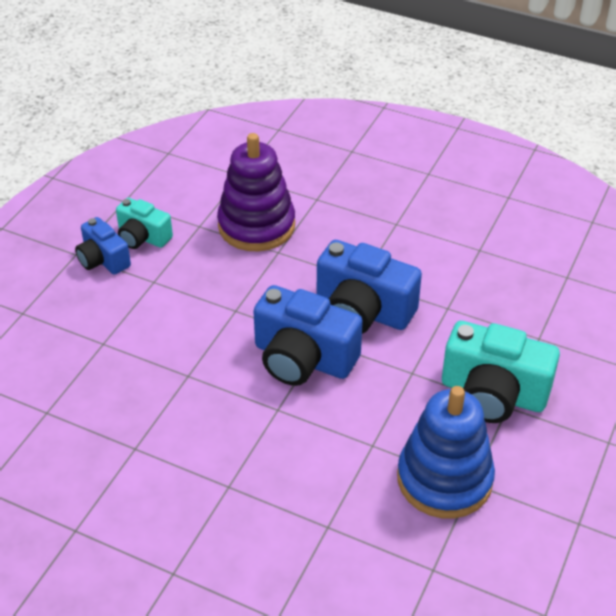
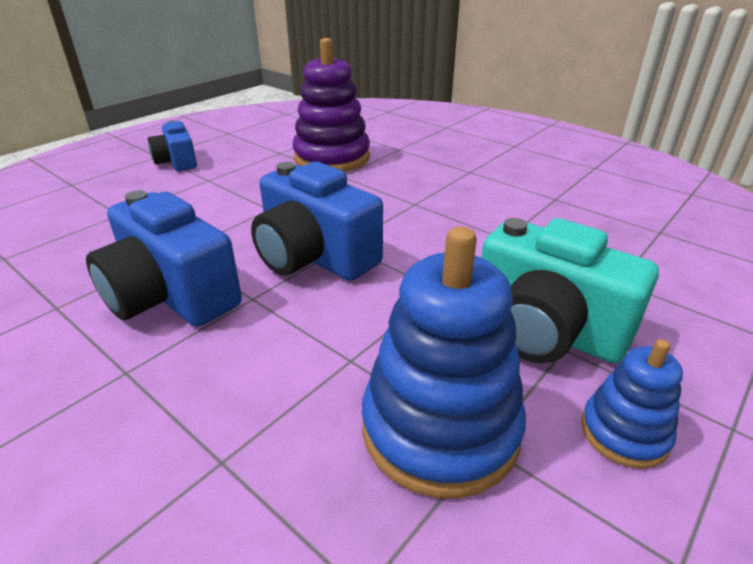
camera: 15 degrees right, 10 degrees down
turquoise camera [116,198,173,249] -> none
blue camera [317,240,422,334] -> blue camera moved to [86,190,242,327]
none -> blue stacking toy [581,339,683,469]

